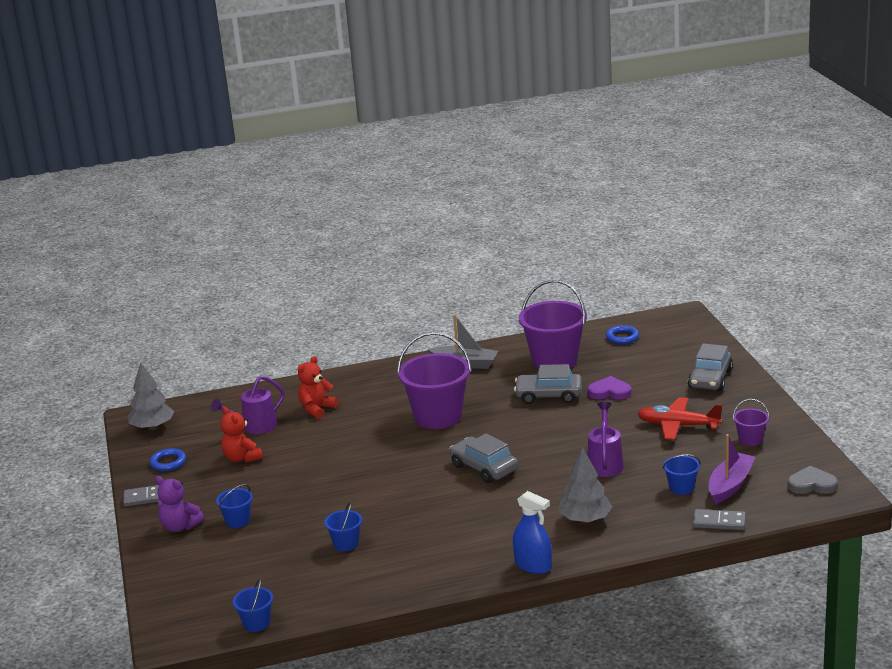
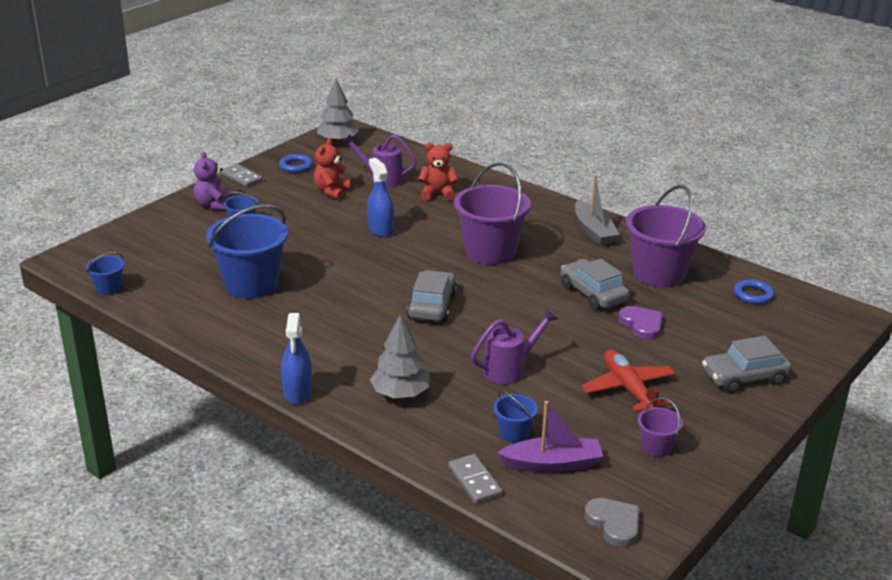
camera: 50 degrees right, 5 degrees up
blue bucket [324,502,362,551] -> blue bucket [206,204,288,299], size x2.15
none -> blue spray bottle [367,158,394,237]

